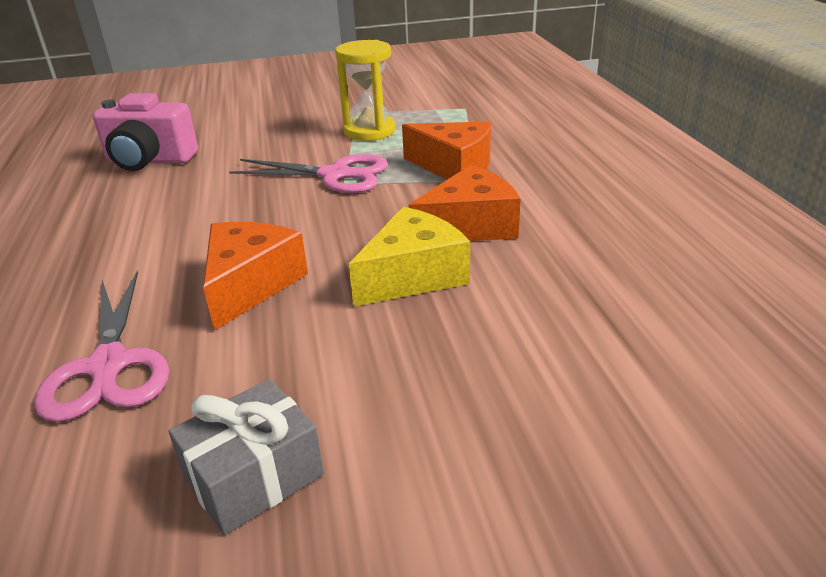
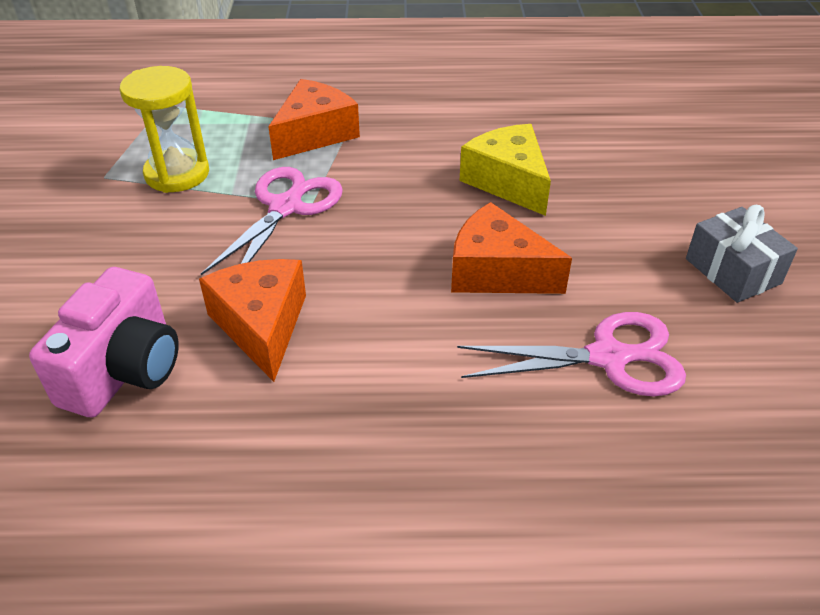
camera: 80 degrees left, 10 degrees up
orange cheese [409,165,521,241] -> orange cheese moved to [199,259,306,382]

